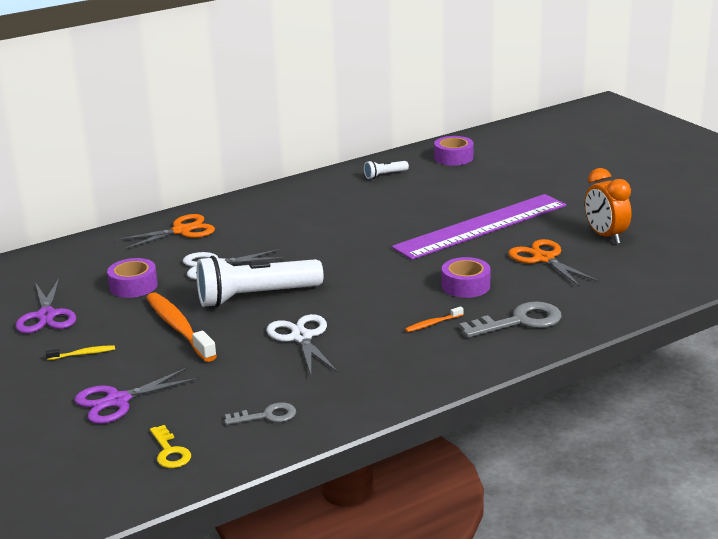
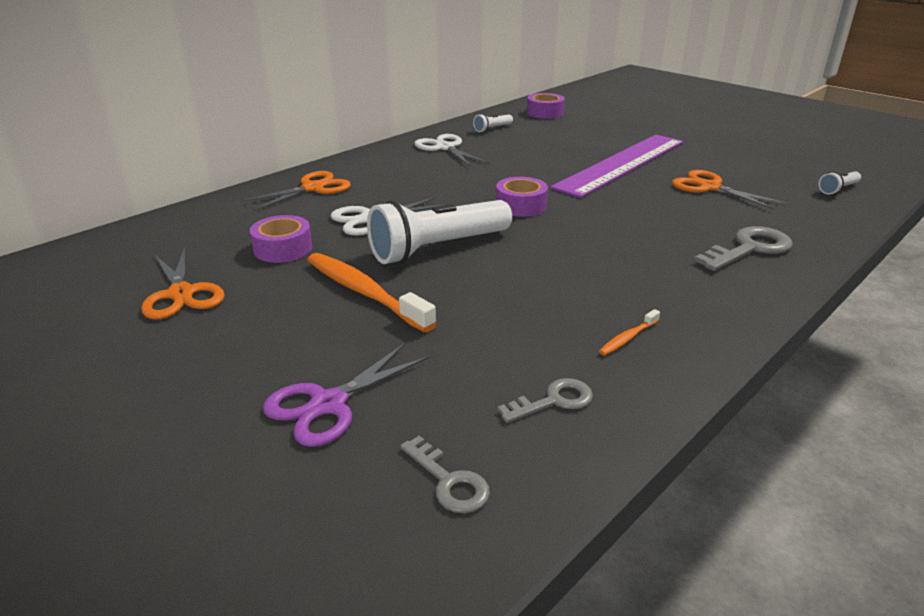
camera: 15 degrees left, 5 degrees up
purple scissors [16,279,76,333] -> orange scissors [141,248,225,319]
yellow toothbrush [46,345,115,360] -> none
yellow key [150,425,191,468] -> grey key [400,436,490,513]
white scissors [267,314,338,374] -> white scissors moved to [414,134,489,167]
orange toothbrush [405,306,464,332] -> orange toothbrush moved to [599,309,660,355]
purple tape [442,257,491,298] -> purple tape moved to [496,177,548,217]
orange clock [585,168,631,244] -> none
none -> white flashlight [818,171,861,195]

